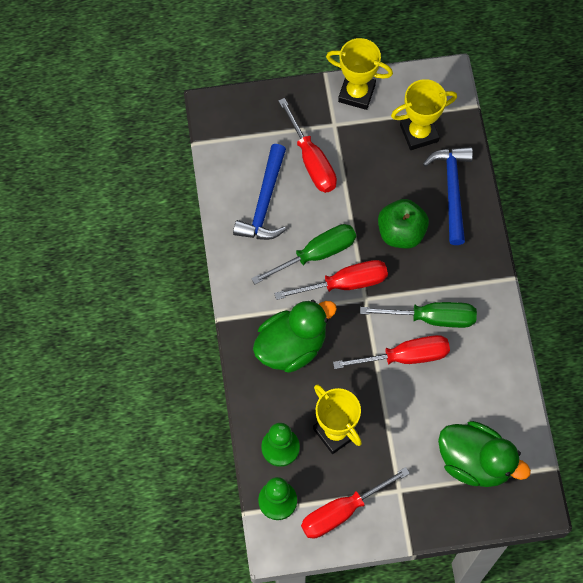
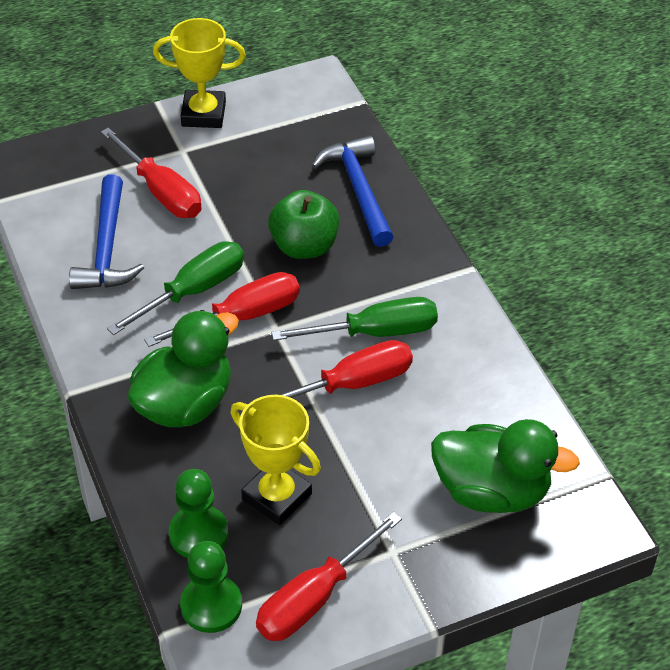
camera: 15 degrees left, 20 degrees down
yellow trophy [391,79,457,150] -> none

